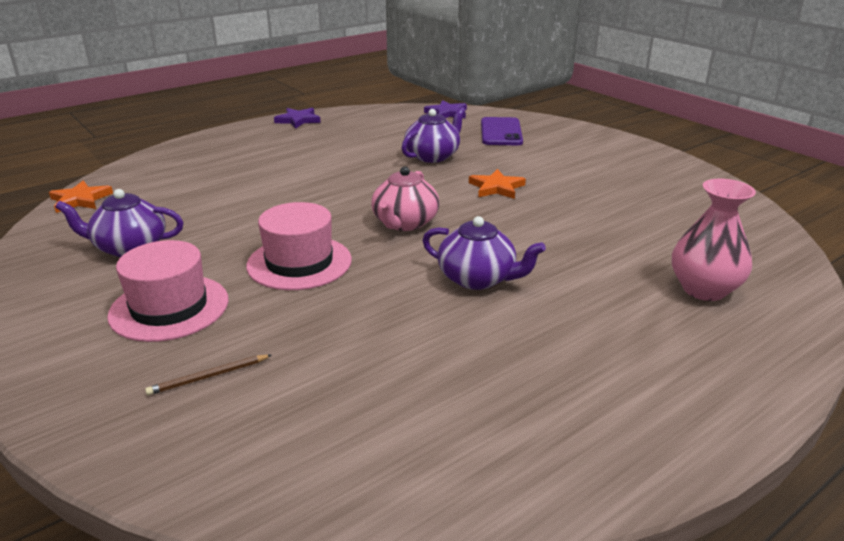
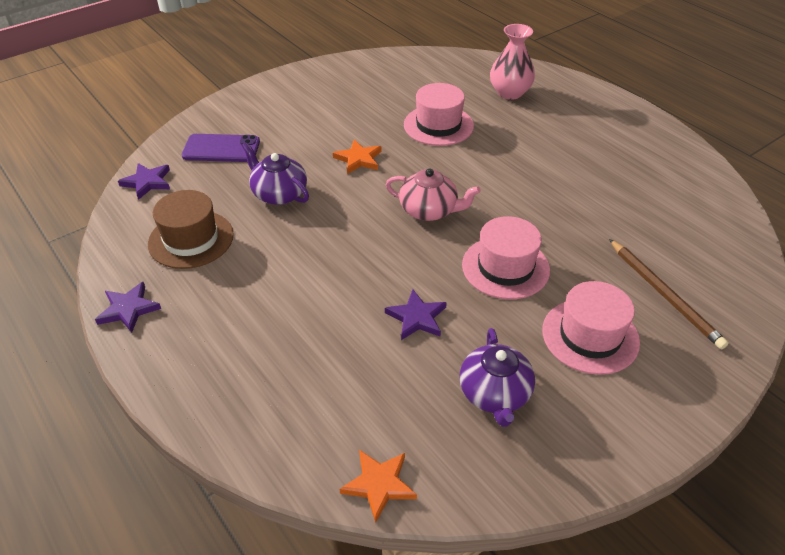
camera: 90 degrees left, 15 degrees up
brown pencil [145,355,271,395] -> brown pencil [609,239,729,350], size x1.92
purple teapot [422,216,546,290] -> none
none -> brown hat [148,190,234,269]
none -> purple star [385,289,447,340]
none -> pink hat [404,83,474,146]

